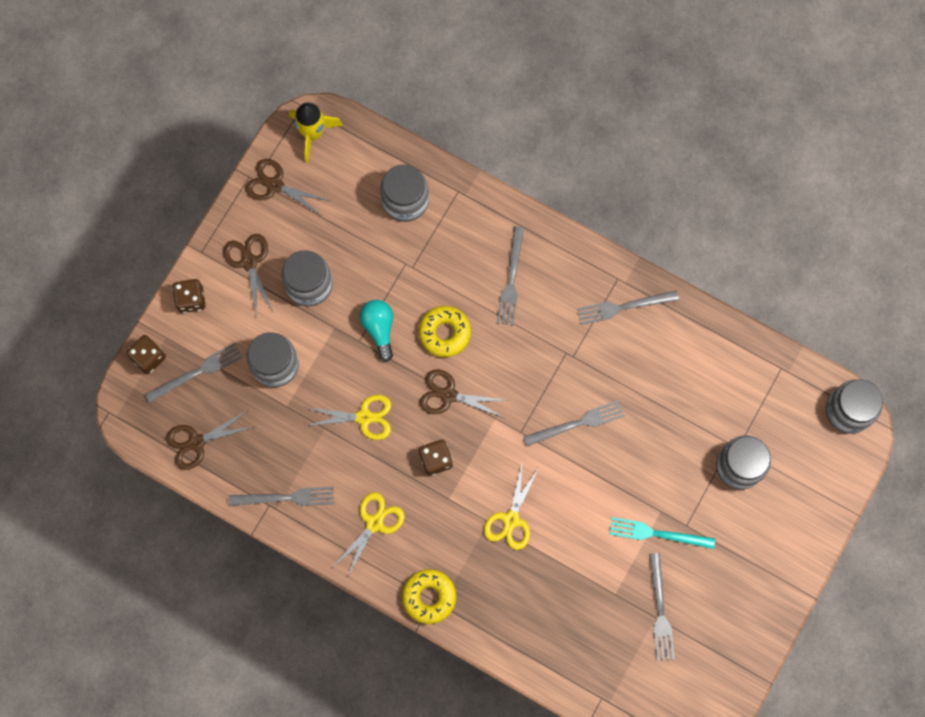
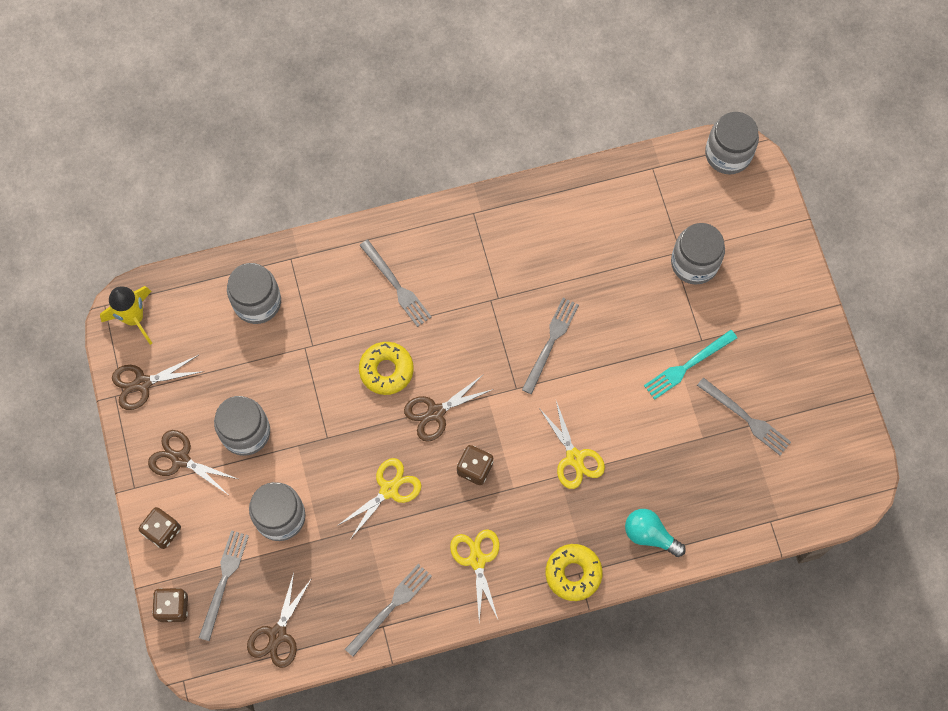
camera: 45 degrees left, 5 degrees down
turquoise light bulb [360,300,393,362] -> turquoise light bulb moved to [625,509,686,557]
grey fork [577,290,679,325] -> none

